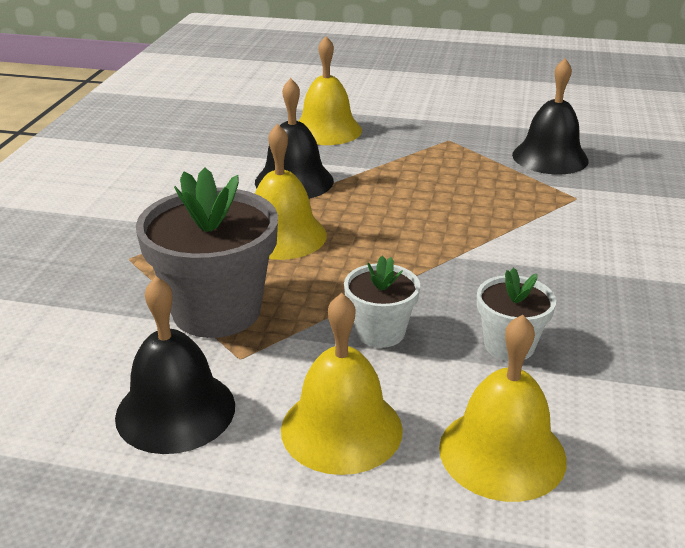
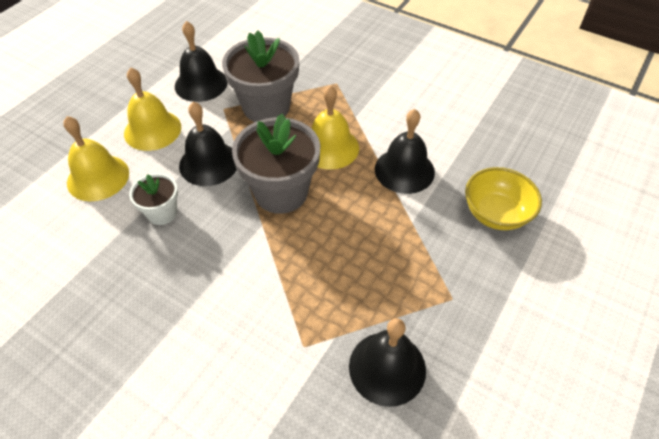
camera: 110 degrees right, 20 degrees up
yellow bell [299,36,362,145] -> yellow bowl [465,167,542,230]
white flower pot [344,256,420,348] -> black bell [179,102,237,186]
none -> grey flower pot [232,114,320,214]

